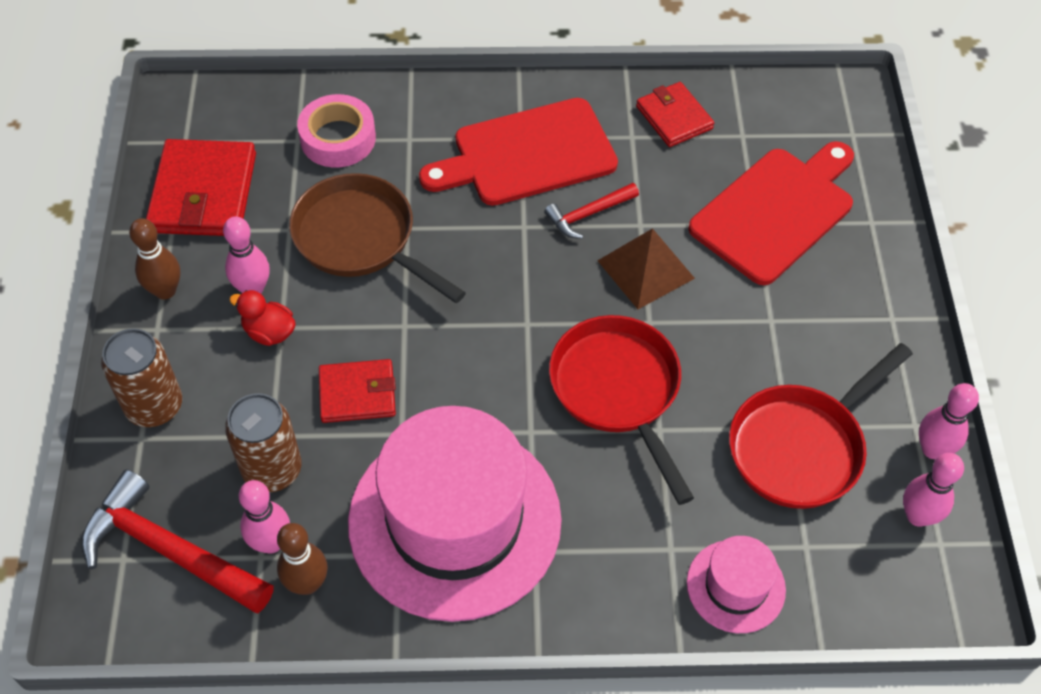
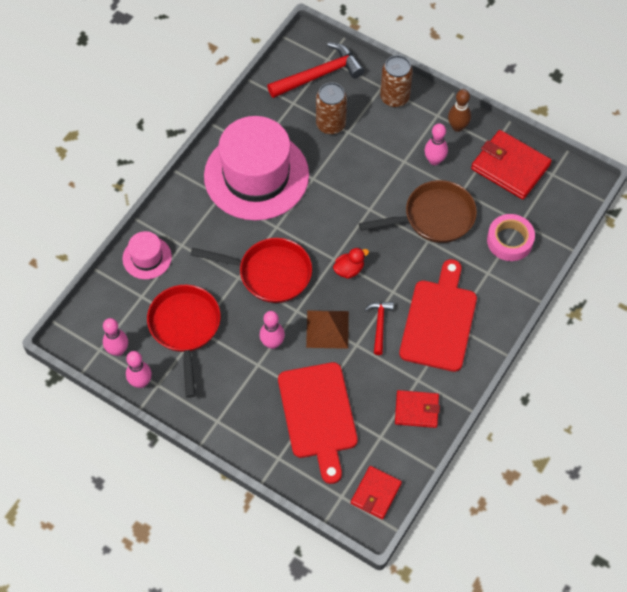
camera: 125 degrees right, 5 degrees up
red duck [229,290,296,346] -> red duck moved to [333,248,369,279]
pink bowling pin [239,480,290,554] -> pink bowling pin moved to [260,311,285,349]
brown bowling pin [277,523,328,595] -> none
red wallet [319,359,396,423] -> red wallet moved to [351,466,402,519]

